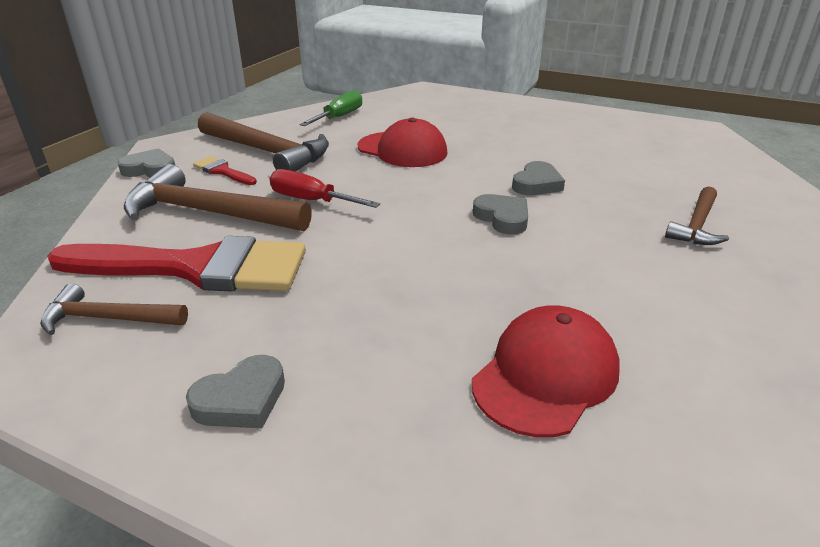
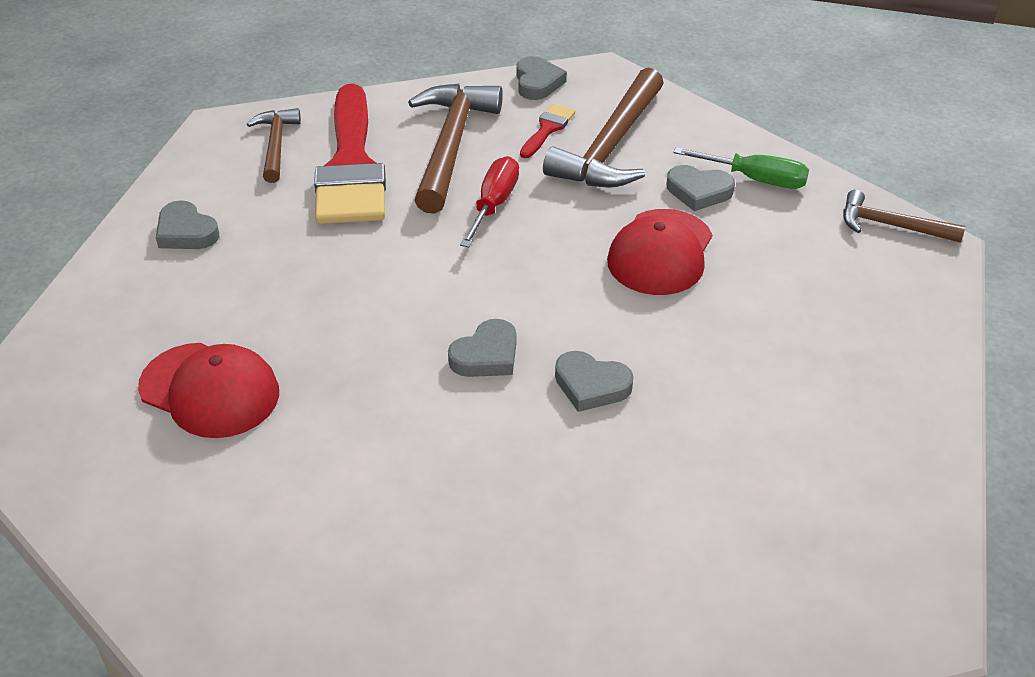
camera: 80 degrees right, 10 degrees up
brown hammer [665,186,729,245] -> brown hammer moved to [844,189,965,243]
none -> grey heart [666,165,735,211]

